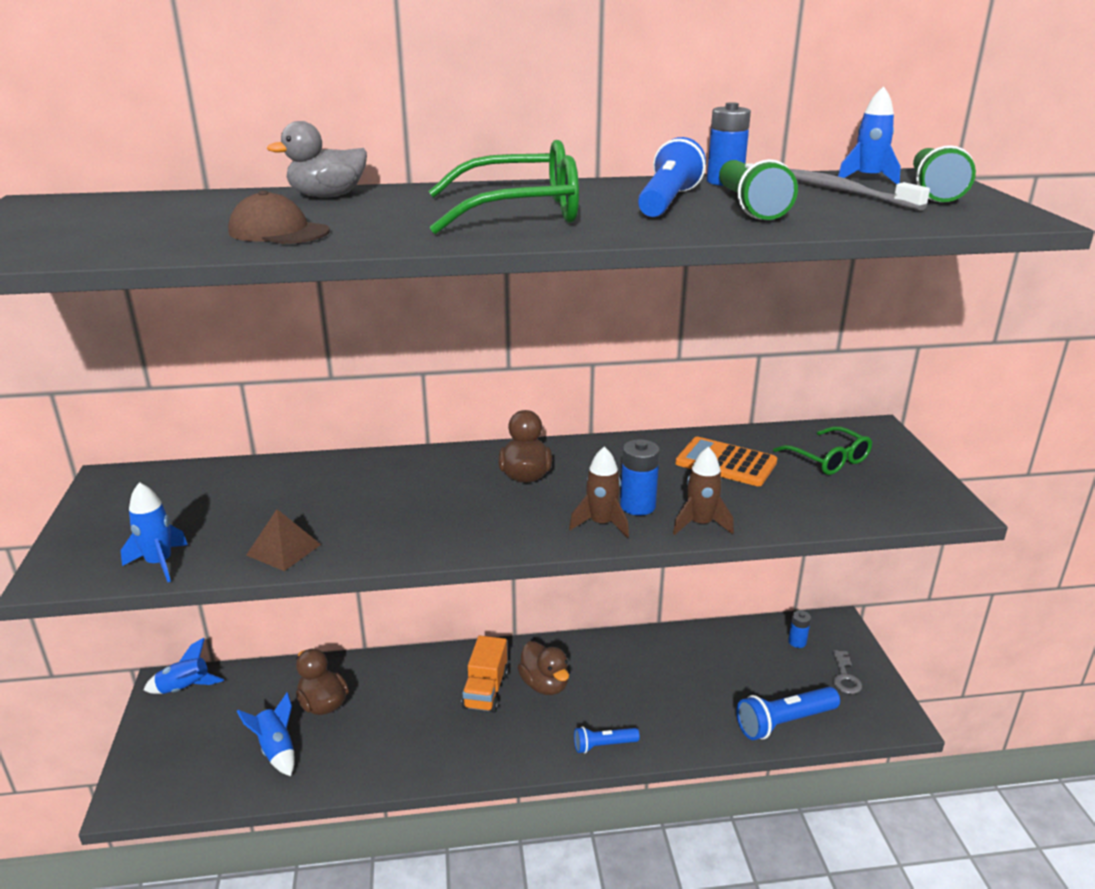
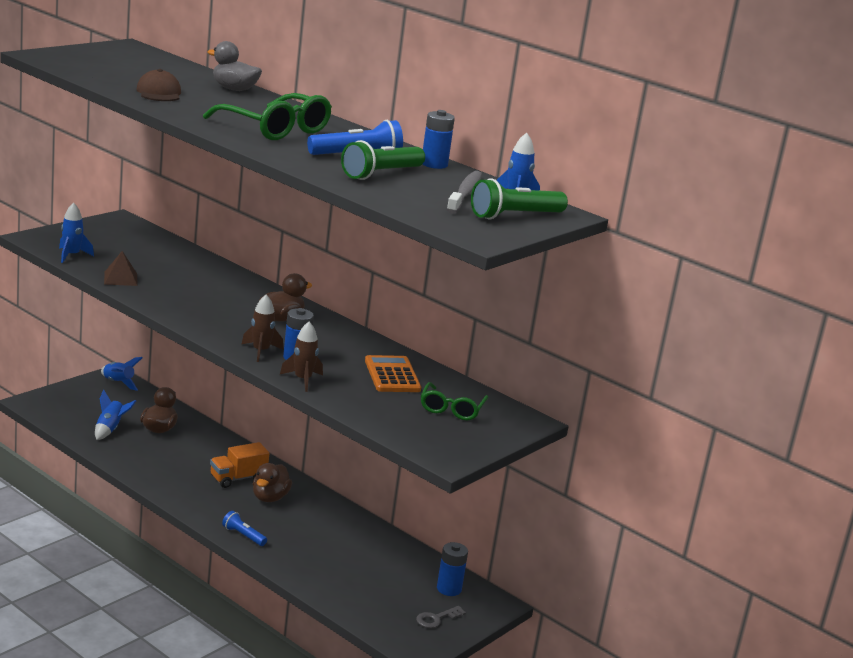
camera: 45 degrees right, 5 degrees down
blue flashlight [736,687,840,740] -> none
blue battery [788,610,811,648] -> blue battery [437,542,468,596], size x1.56

